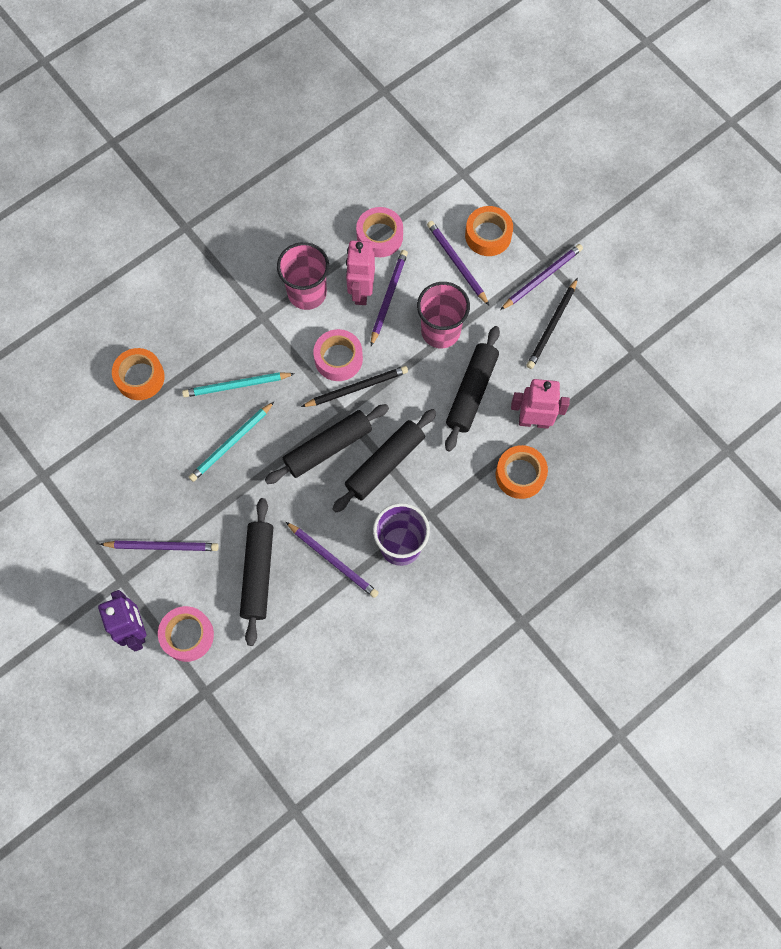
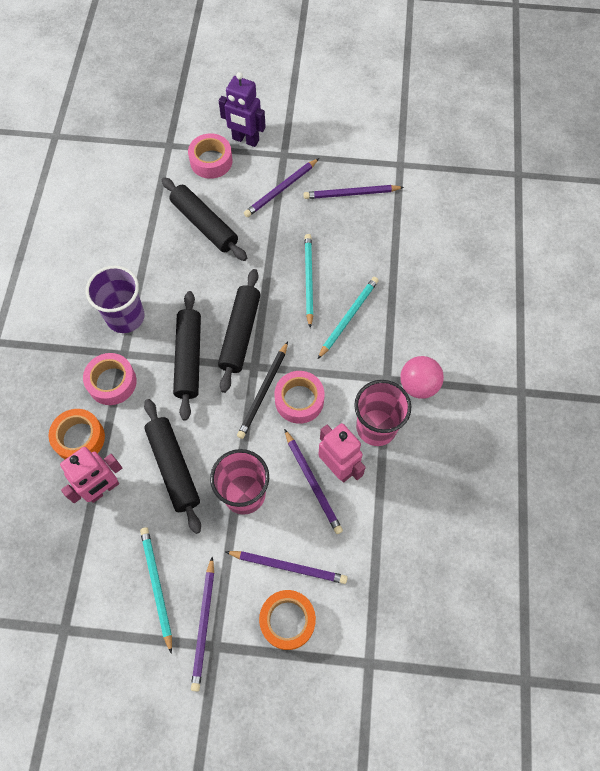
camera: 135 degrees right, 5 degrees down
orange tape [112,348,165,400] -> none
purple pencil [286,522,379,598] -> purple pencil moved to [304,185,404,199]
pink tape [356,207,403,257] -> pink tape moved to [83,353,137,405]
black pencil [527,278,578,369] -> turquoise pencil [140,527,172,654]
none -> pink ball [400,356,444,399]

